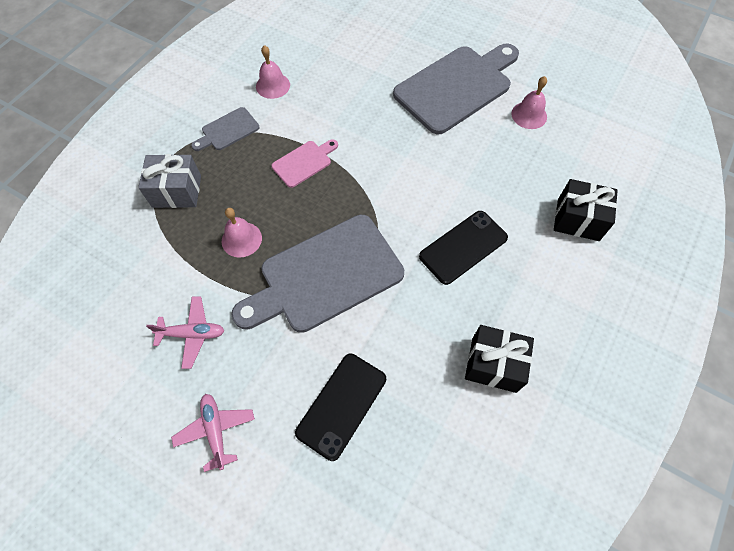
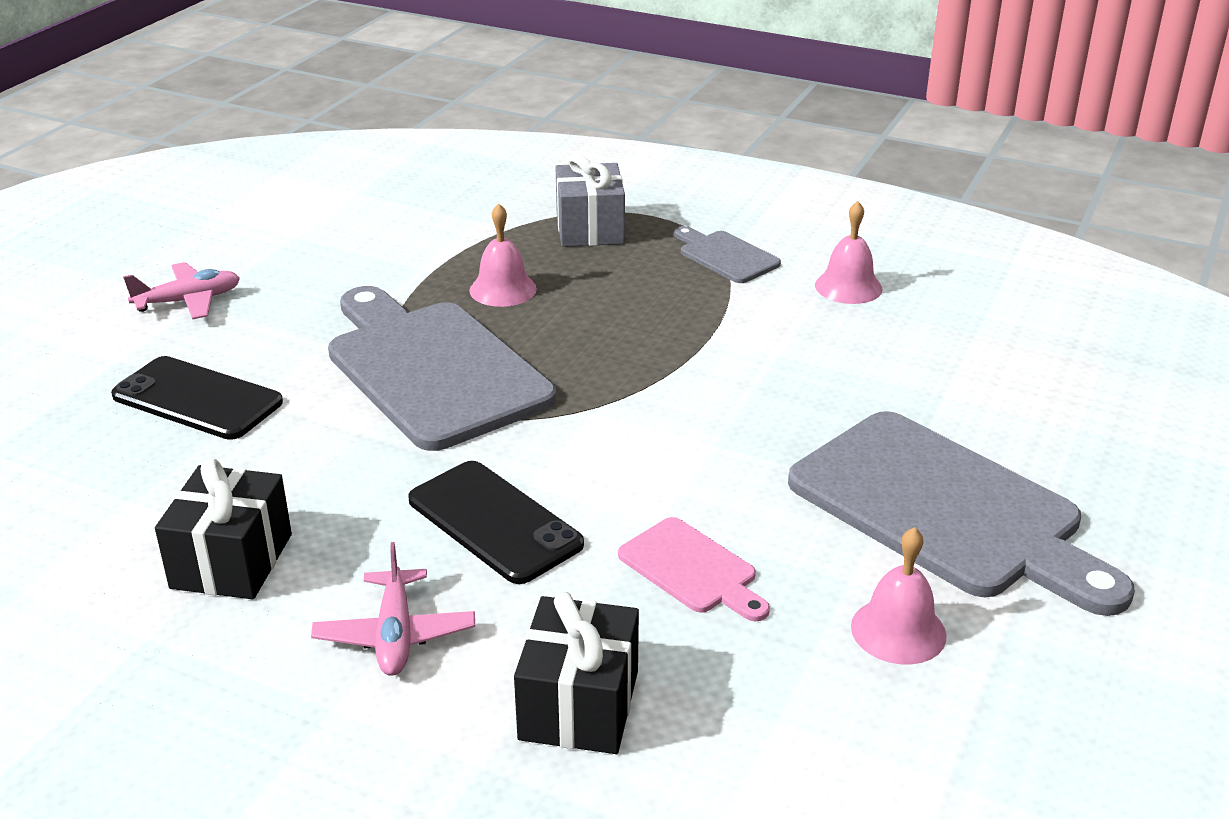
camera: 85 degrees right, 30 degrees down
pink plane [146,296,225,369] -> pink plane moved to [311,542,475,676]
pink cutting board [272,139,338,188] -> pink cutting board moved to [618,517,770,622]

